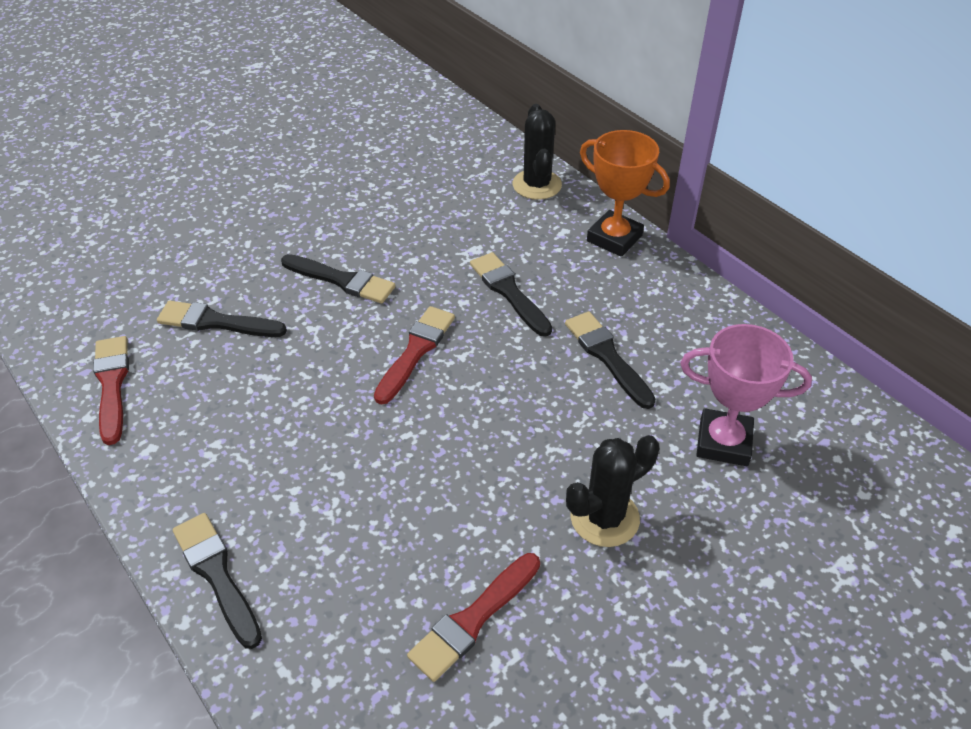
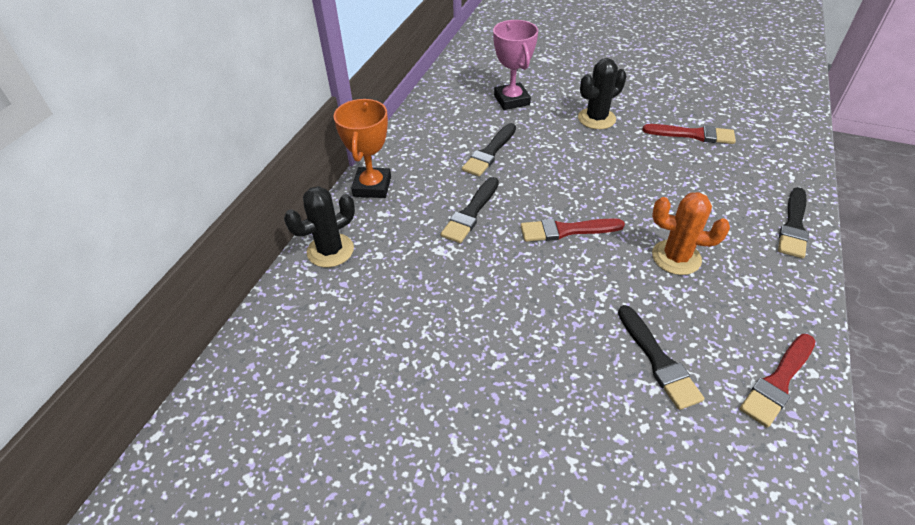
camera: 120 degrees left, 0 degrees up
black brush [281,254,395,303] -> none
black cactus [566,435,659,547] -> black cactus turned 60 degrees counterclockwise [578,58,626,129]
none -> orange cactus [652,192,730,275]

